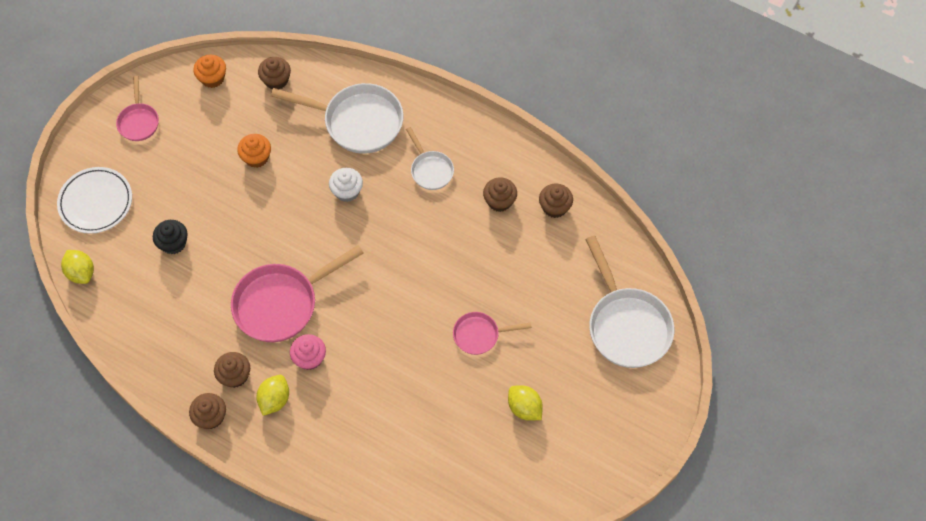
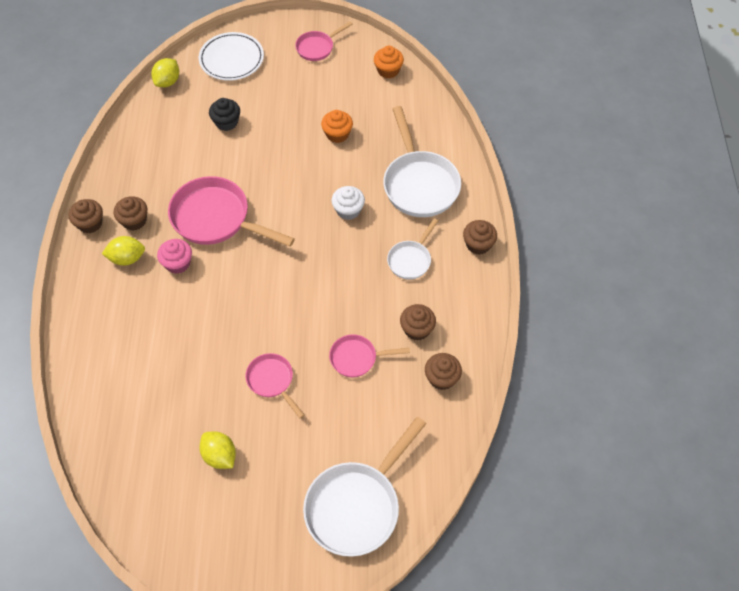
camera: 60 degrees right, 5 degrees down
brown cupcake [258,57,291,90] -> brown cupcake moved to [463,220,497,255]
yellow lemon [508,385,543,421] -> yellow lemon turned 60 degrees counterclockwise [199,432,236,469]
none -> pink pan [329,334,410,377]

